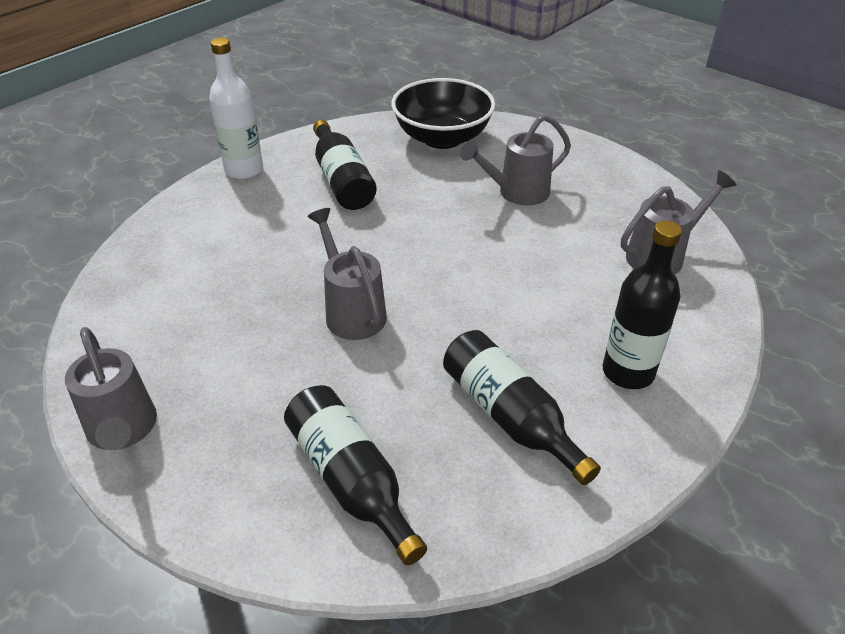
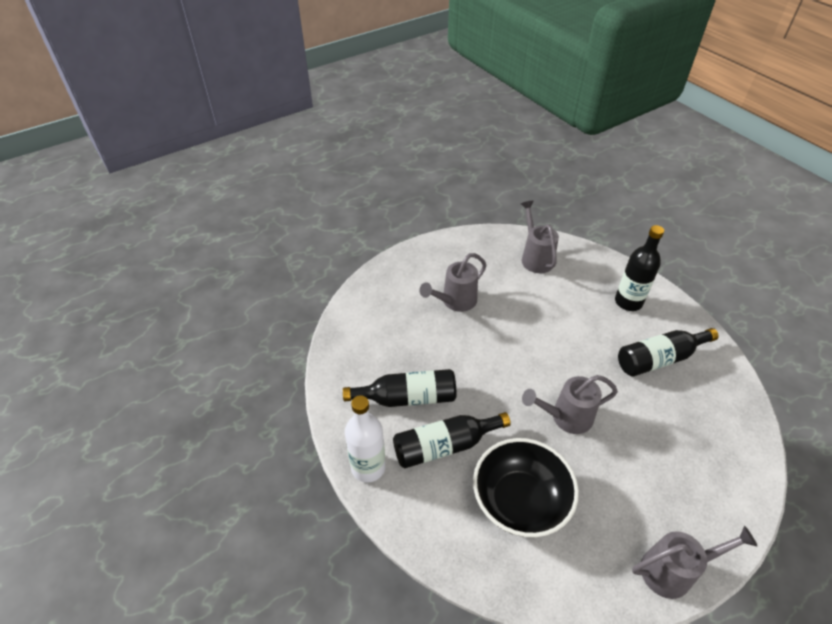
camera: 75 degrees left, 5 degrees up
black bottle [284,385,427,565] -> black bottle moved to [393,412,511,468]
black bowl [391,78,496,149] -> black bowl moved to [473,438,579,537]
grey watering can [460,114,571,205] -> grey watering can turned 60 degrees clockwise [420,253,486,312]

